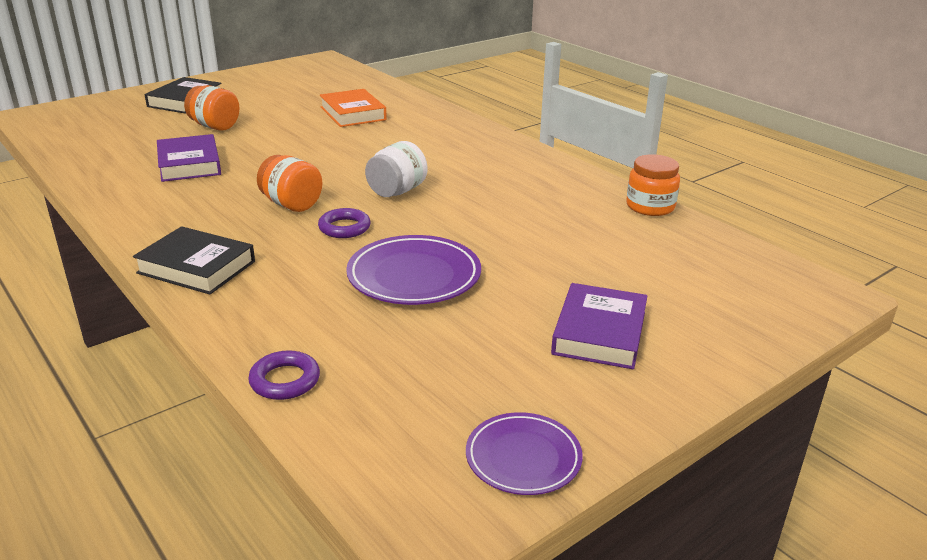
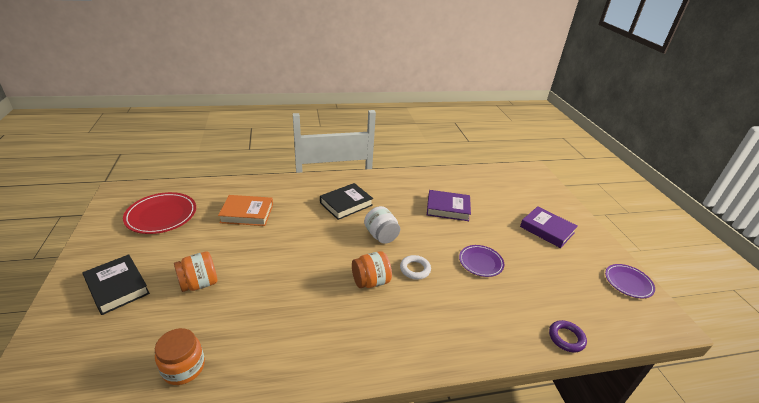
camera: 65 degrees left, 5 degrees up
black book [133,226,255,295] -> black book moved to [320,183,373,220]
purple book [157,134,221,182] -> purple book moved to [427,190,471,221]
purple ring [318,208,371,238] -> white ring [400,255,431,280]
purple plate [346,235,481,305] -> purple plate [459,245,504,277], size x0.64
orange jar [626,154,680,216] -> orange jar moved to [155,328,205,385]
none -> red plate [123,192,196,234]

